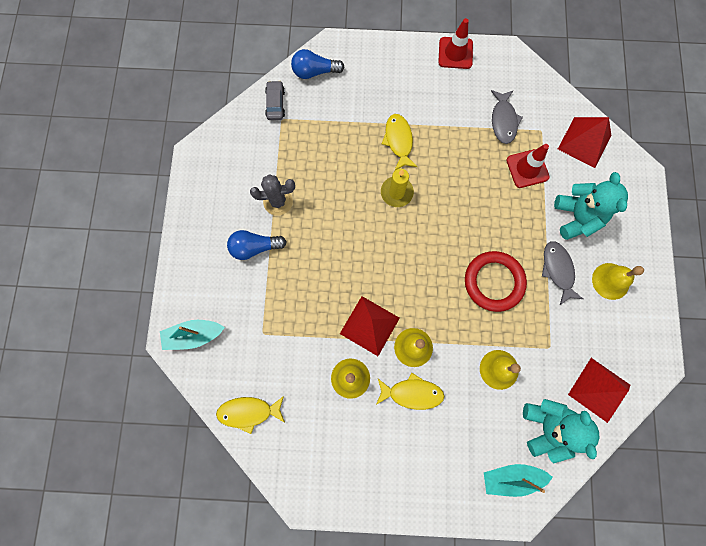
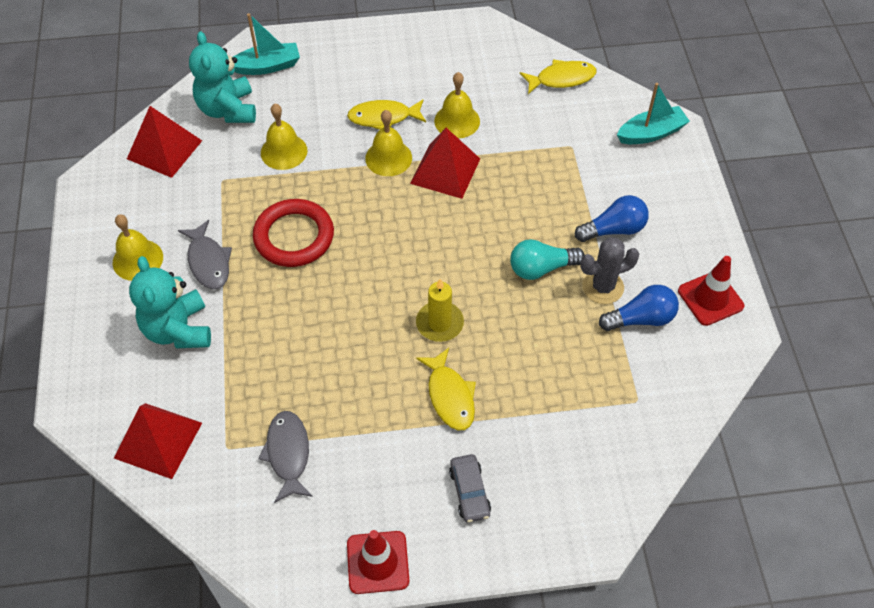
camera: 170 degrees right, 20 degrees down
grey car [265,80,285,120] -> grey car moved to [449,454,491,523]
blue light bulb [291,49,344,79] -> blue light bulb moved to [599,285,679,331]
red traffic cone [506,144,550,188] -> red traffic cone moved to [678,256,744,326]
none -> turquoise light bulb [510,239,585,280]

